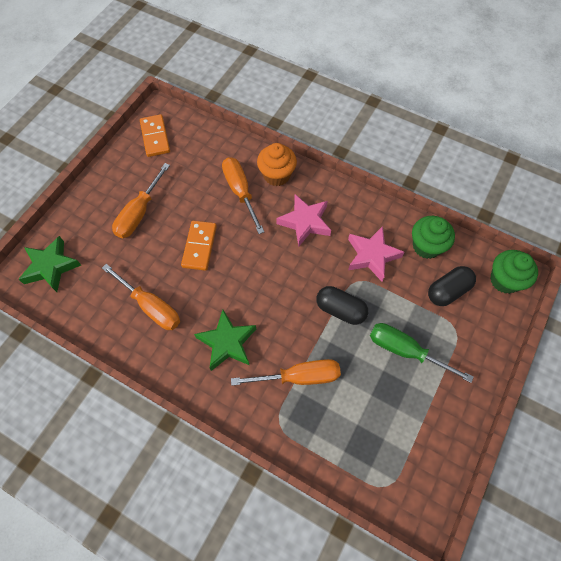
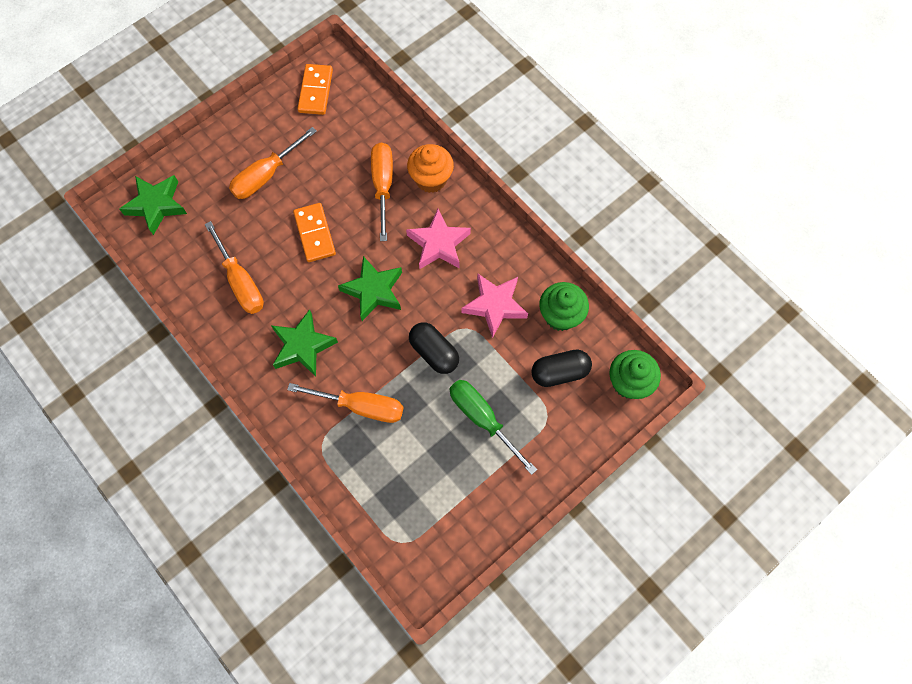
camera: 20 degrees right, 5 degrees up
orange domino [181,221,217,271] -> orange domino turned 45 degrees counterclockwise [293,203,336,262]
none -> green star [338,256,402,321]

